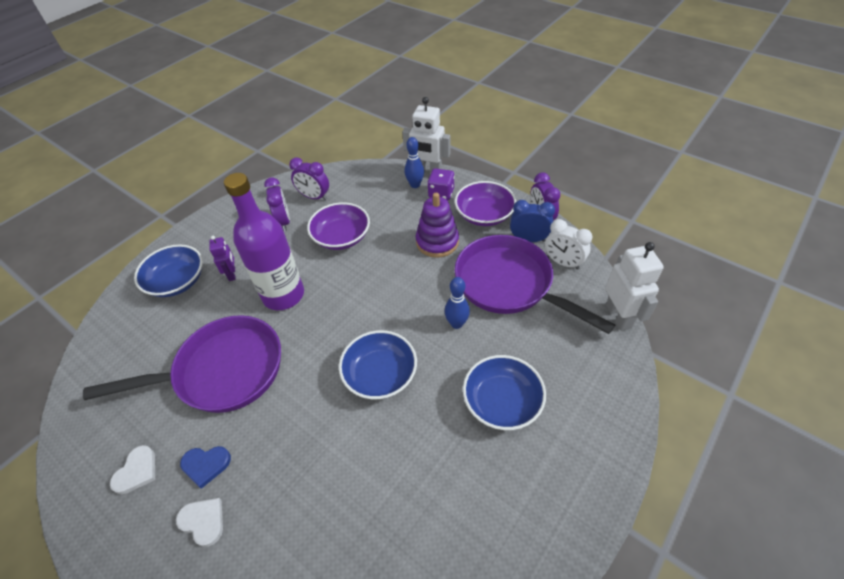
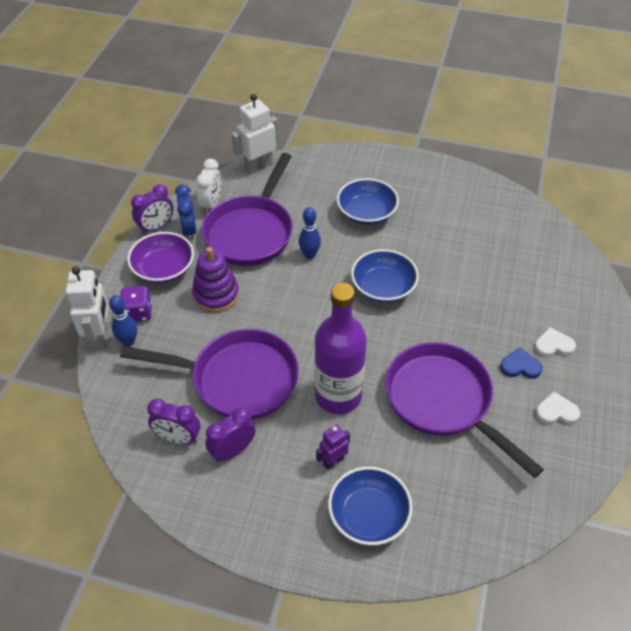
camera: 115 degrees left, 0 degrees up
white heart [176,498,223,547] -> white heart turned 75 degrees clockwise [535,327,576,357]
blue heart [180,446,231,489] -> blue heart turned 60 degrees counterclockwise [500,348,543,379]
purple clock [289,157,329,201] -> purple clock turned 105 degrees clockwise [147,399,201,444]
purple bowl [307,202,370,250] -> purple pan [120,329,299,420]

